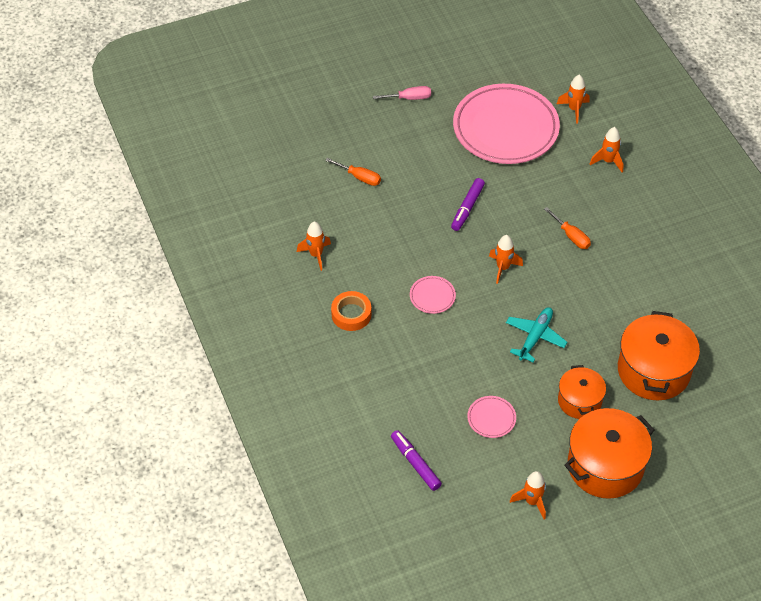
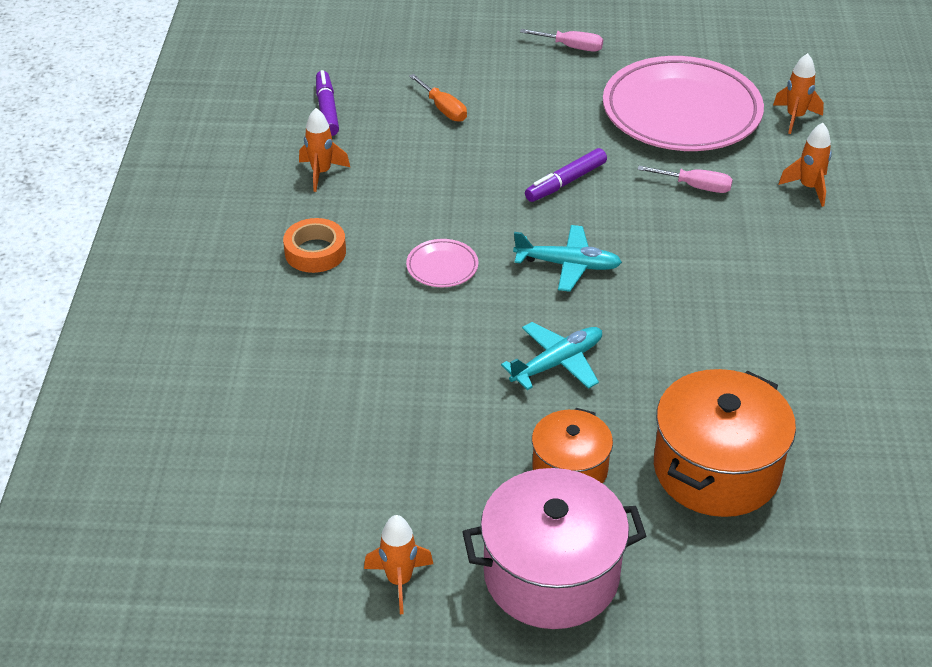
camera: 25 degrees right, 10 degrees down
purple marker [391,430,442,491] -> purple marker moved to [316,70,339,136]
pink plate [467,396,516,438] -> none
orange rocket [489,235,523,284] -> turquoise plane [513,225,622,292]
orange screwdriver [544,207,591,249] -> none
orange pot [564,408,655,499] -> pink pot [463,468,646,629]
none -> pink screwdriver [637,166,733,193]

